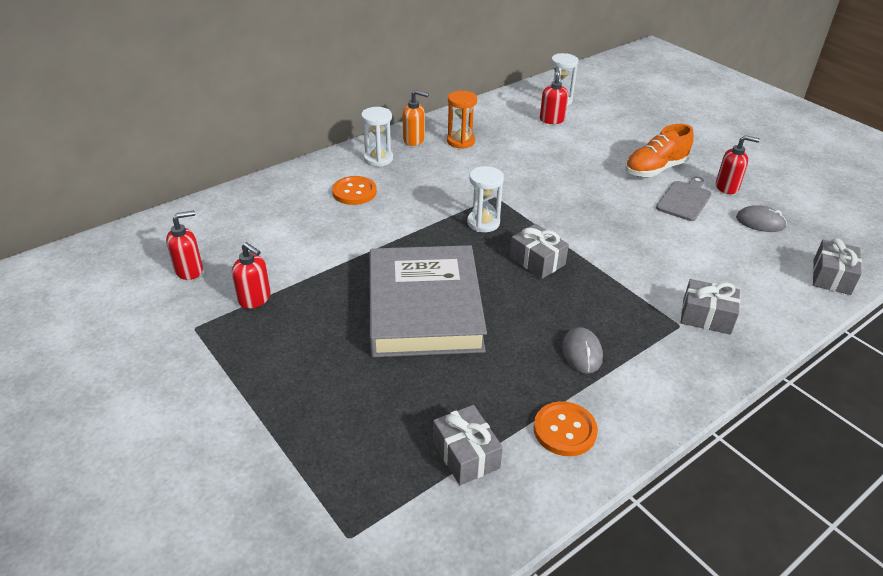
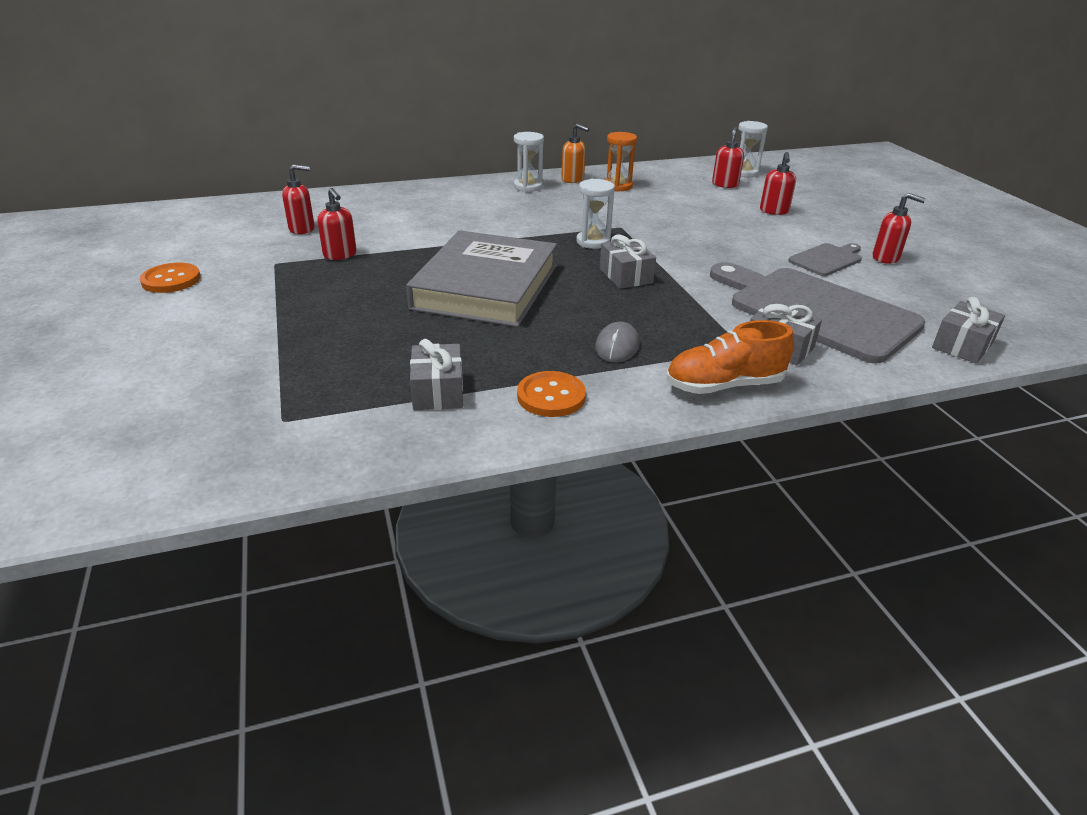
camera: 20 degrees right, 5 degrees down
orange button [332,176,377,205] -> orange button moved to [140,263,201,293]
orange shoe [625,124,694,177] -> orange shoe moved to [666,320,794,394]
grey mouse [736,205,787,232] -> none
none -> grey cutting board [710,262,925,364]
none -> red soap dispenser [760,152,796,215]

